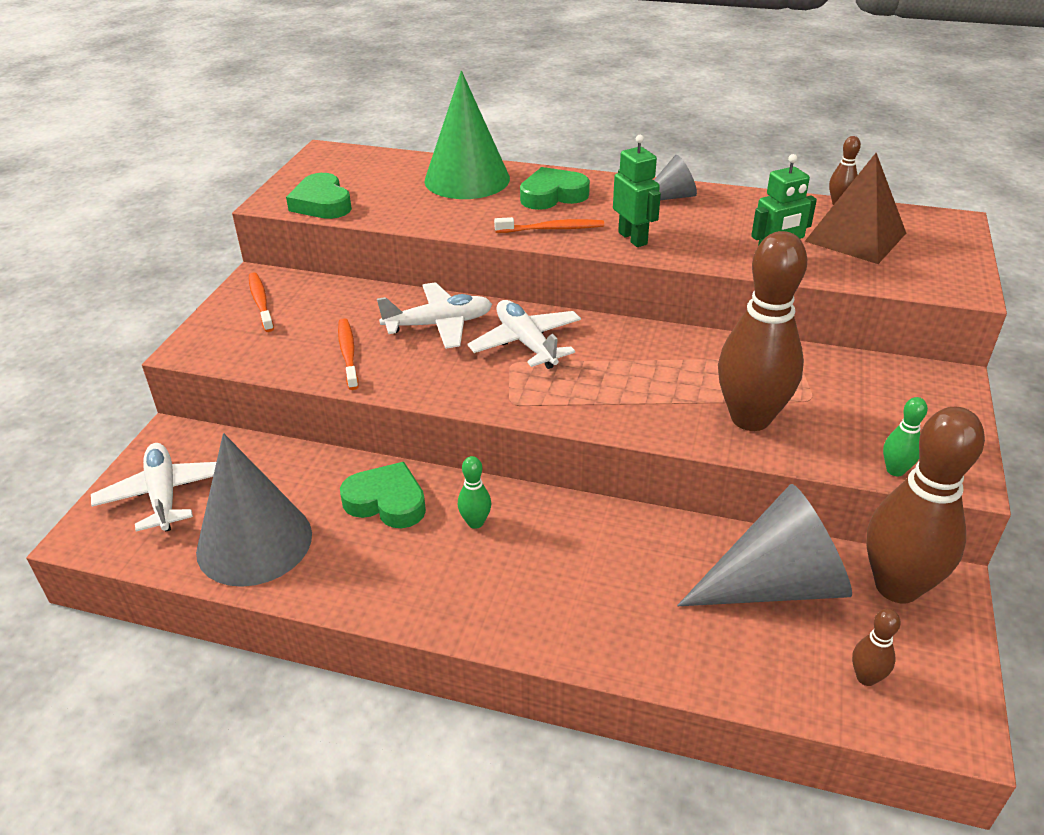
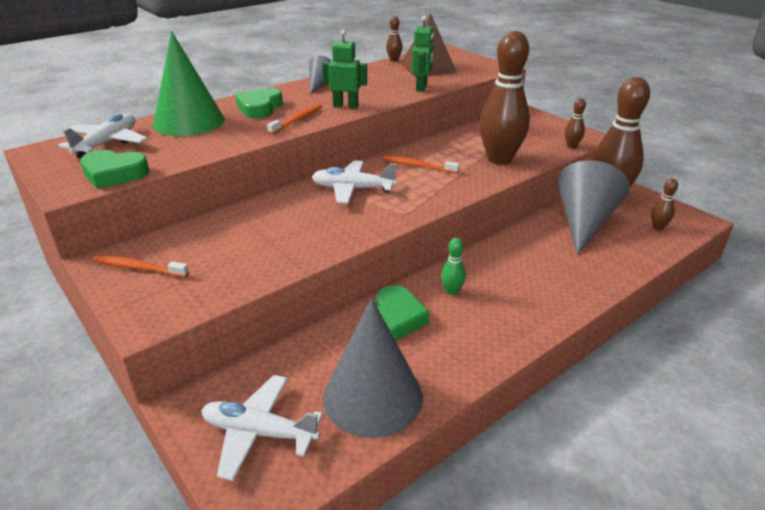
camera: 55 degrees left, 5 degrees down
orange toothbrush [338,318,359,390] -> orange toothbrush moved to [383,156,460,174]
green heart [340,462,426,528] -> green heart turned 135 degrees clockwise [376,285,429,340]
white plane [377,282,492,349] -> white plane moved to [58,114,148,158]
green bowling pin [883,397,928,477] -> brown bowling pin [565,98,586,148]

